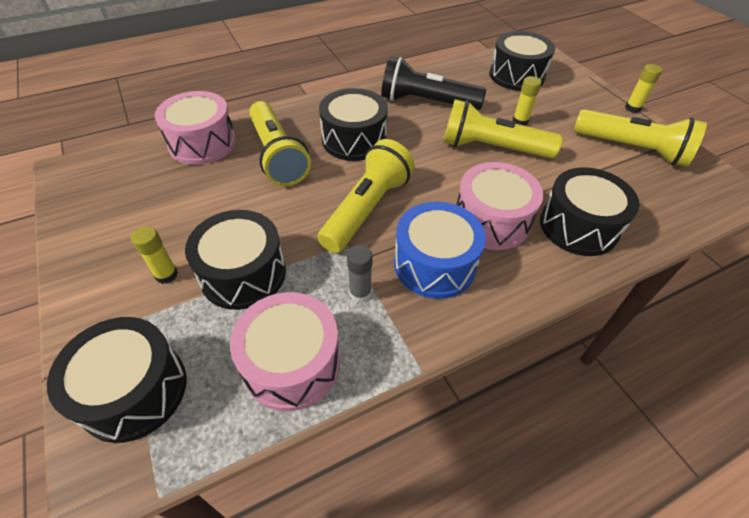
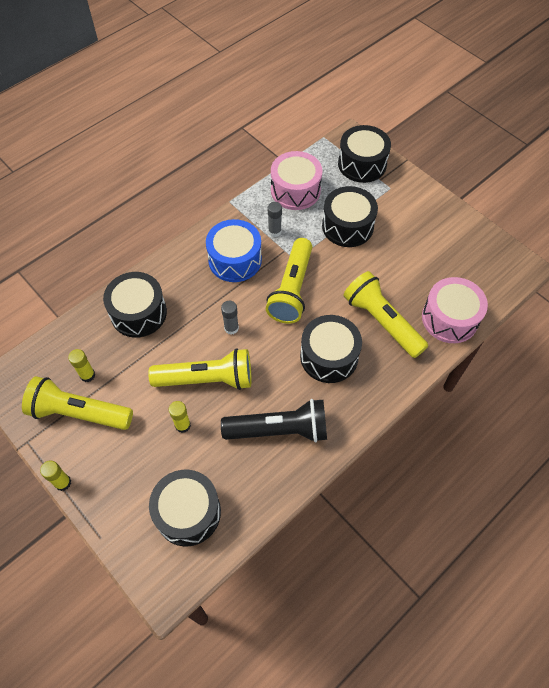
camera: 165 degrees right, 10 degrees up
yellow glue stick [131,226,178,284] -> yellow glue stick moved to [68,349,96,382]
pink drum [456,162,543,250] -> none
none -> grey glue stick [221,301,239,335]

